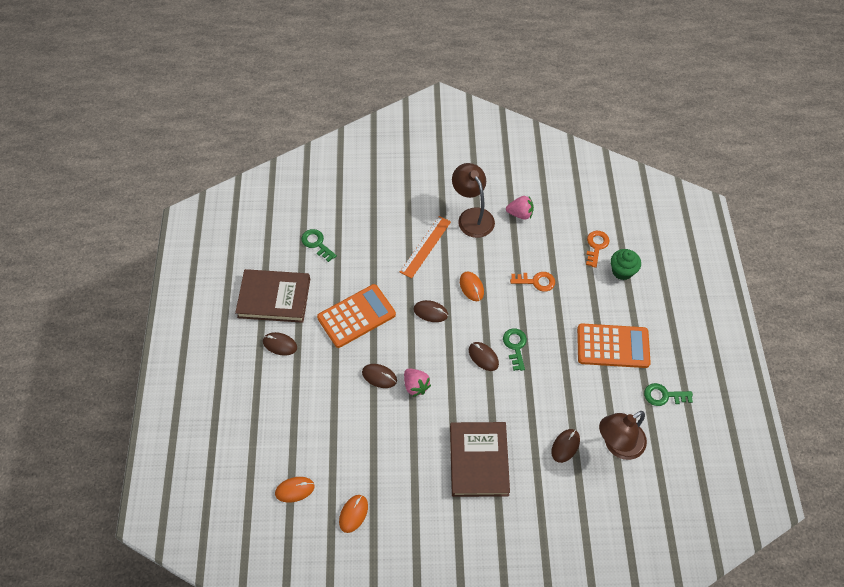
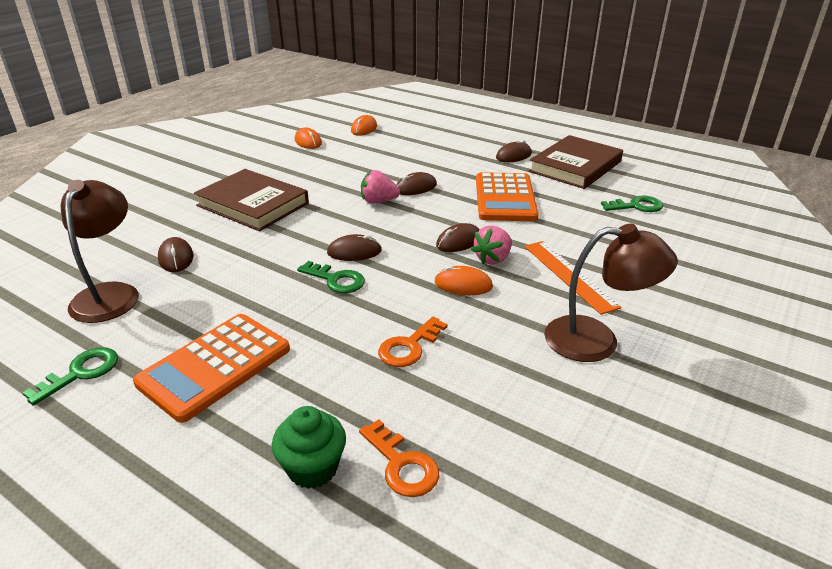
camera: 125 degrees right, 25 degrees down
pink strawberry [506,196,534,220] -> pink strawberry moved to [471,225,512,265]

